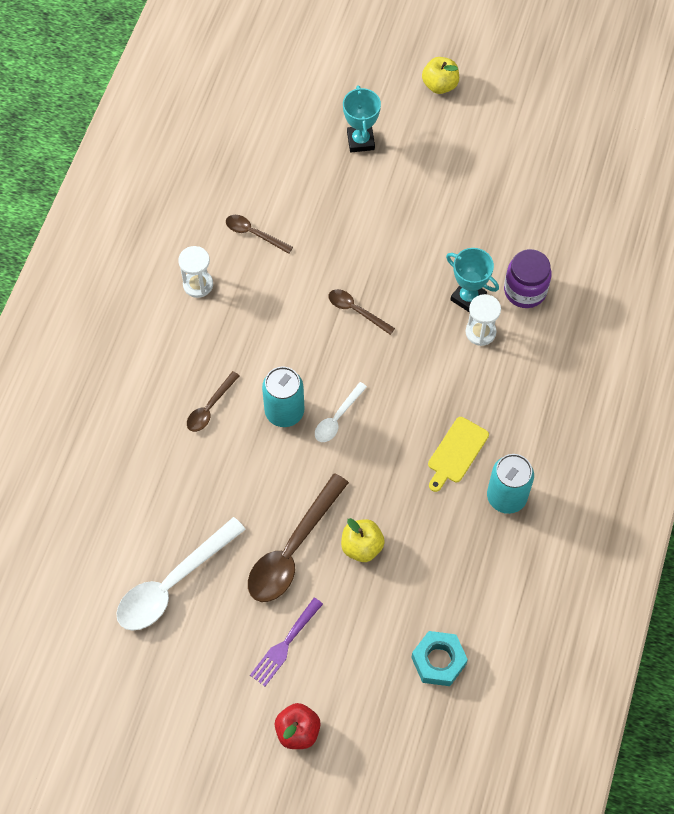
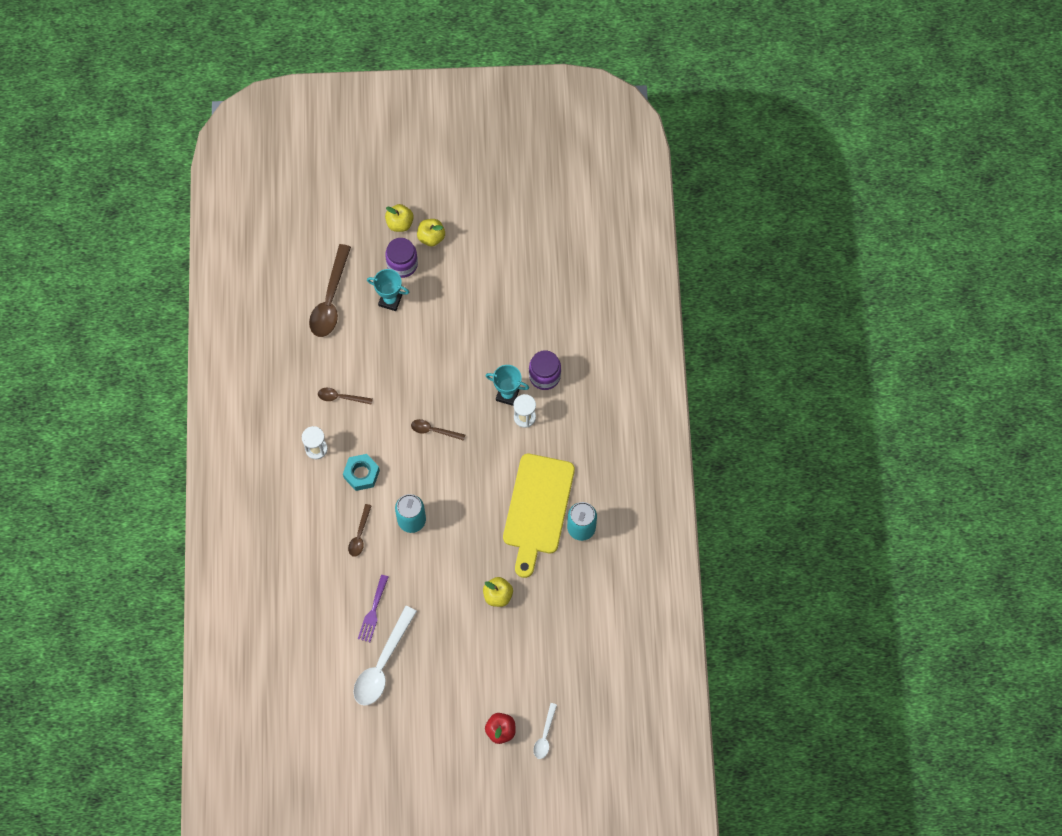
camera: 20 degrees left, 5 degrees up
brown spoon [248,473,349,602] -> brown spoon moved to [309,244,351,337]
purple fork [250,598,323,686] -> purple fork moved to [358,575,389,642]
white spoon [315,382,367,442] -> white spoon moved to [533,703,557,759]
turquoise trophy [343,85,381,152] -> turquoise trophy turned 45 degrees counterclockwise [367,269,409,311]
turquoise nut [411,631,468,686] -> turquoise nut moved to [343,454,380,491]
yellow cutting board [428,417,489,492] -> yellow cutting board [503,454,575,578], size x2.12
none -> yellow apple [385,204,414,232]
none -> purple jar [385,238,418,278]

